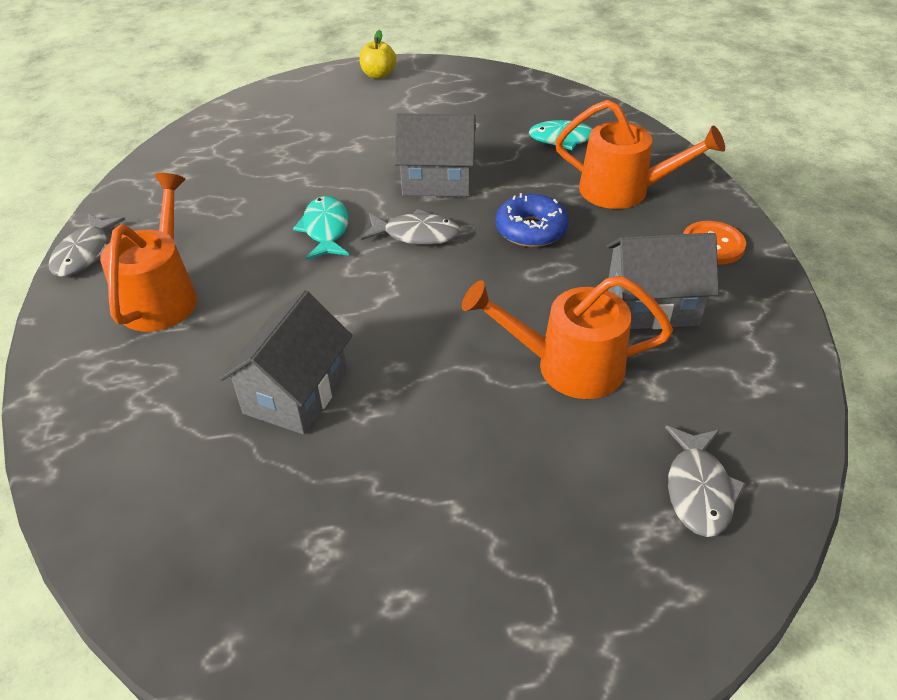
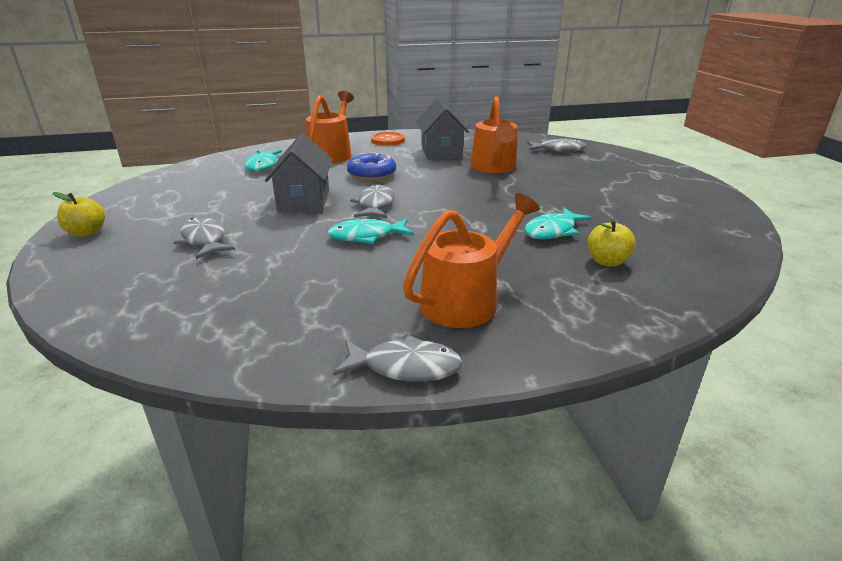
camera: 95 degrees left, 15 degrees down
orange watering can [100,173,197,332] -> orange watering can turned 135 degrees clockwise [403,193,540,328]
grey house [219,291,352,435] -> turquoise fish [524,207,592,240]
none -> grey fish [173,217,235,259]
none -> yellow apple [588,219,636,267]

